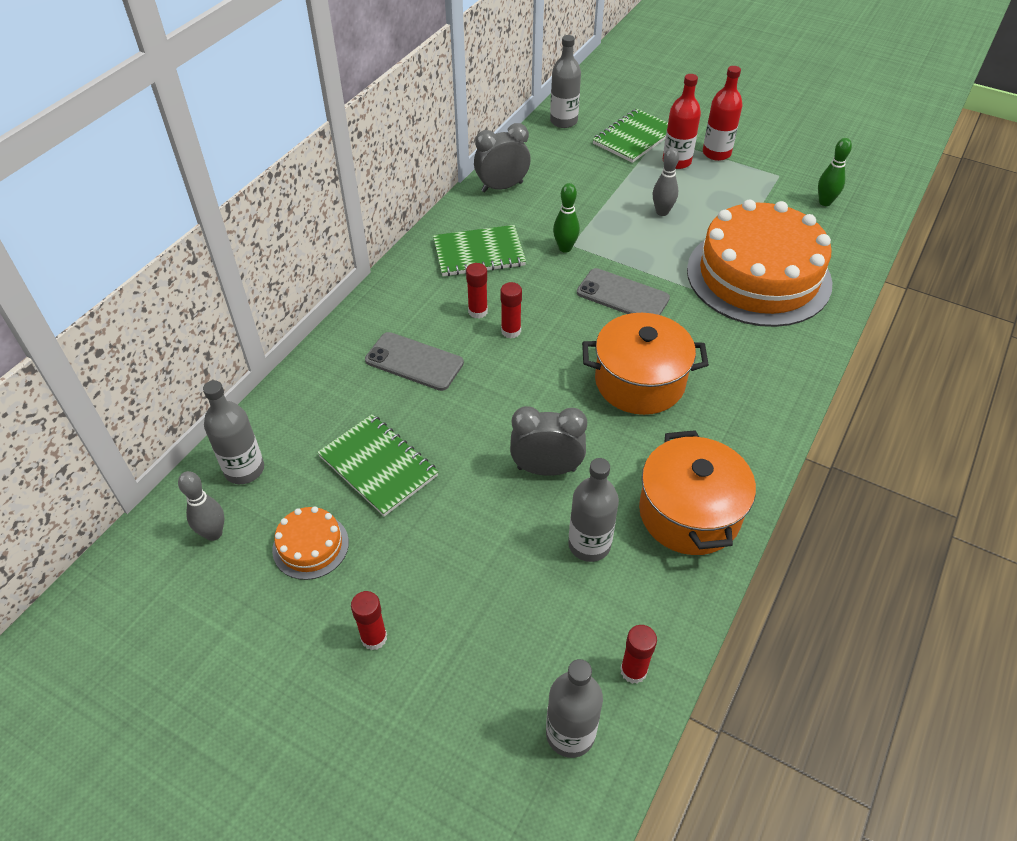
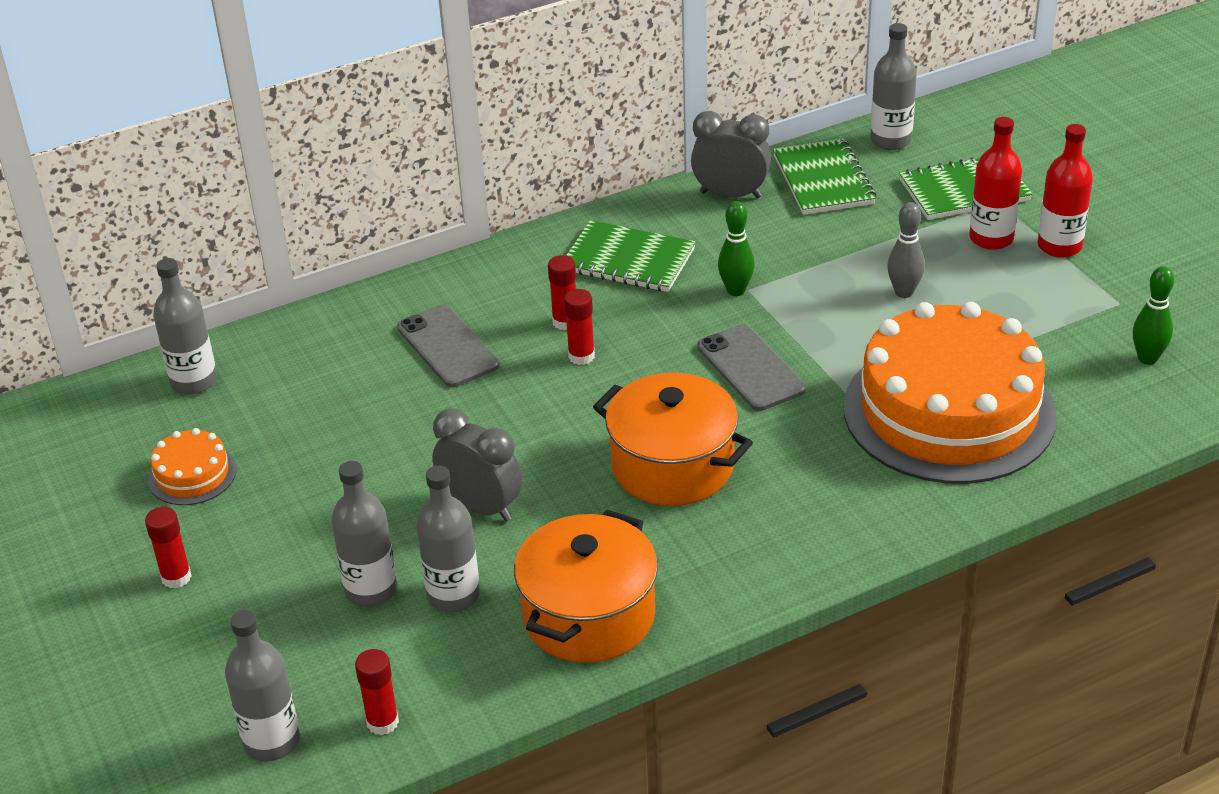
camera: 35 degrees right, 10 degrees down
grey bowling pin [178,471,225,541] -> none
green notebook [317,414,439,517] -> green notebook moved to [773,138,876,215]
none -> grey bottle [331,461,398,607]

